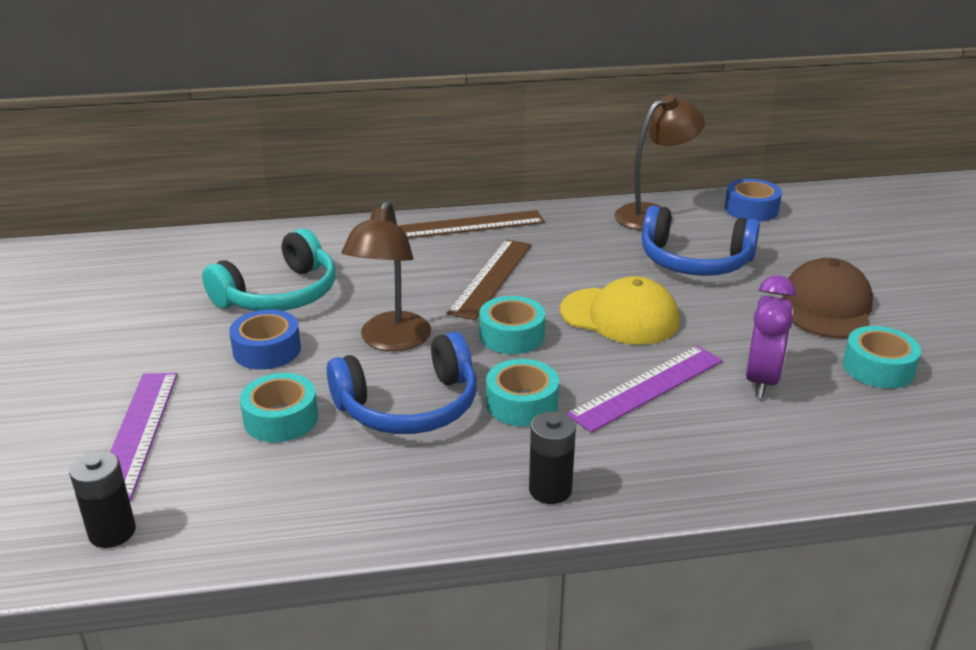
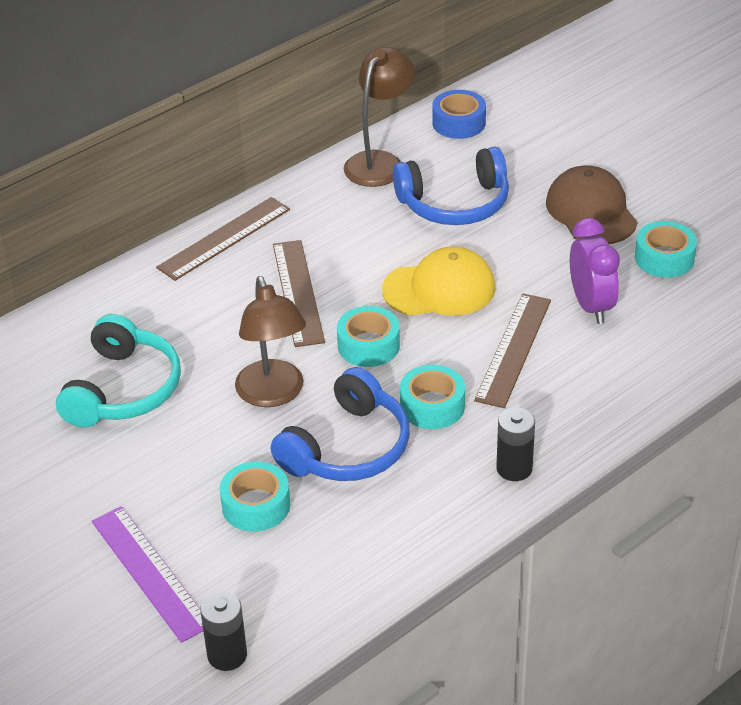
camera: 30 degrees left, 10 degrees up
blue tape [229,309,301,370] -> none
purple ruler [566,346,723,433] -> brown ruler [474,293,551,408]

